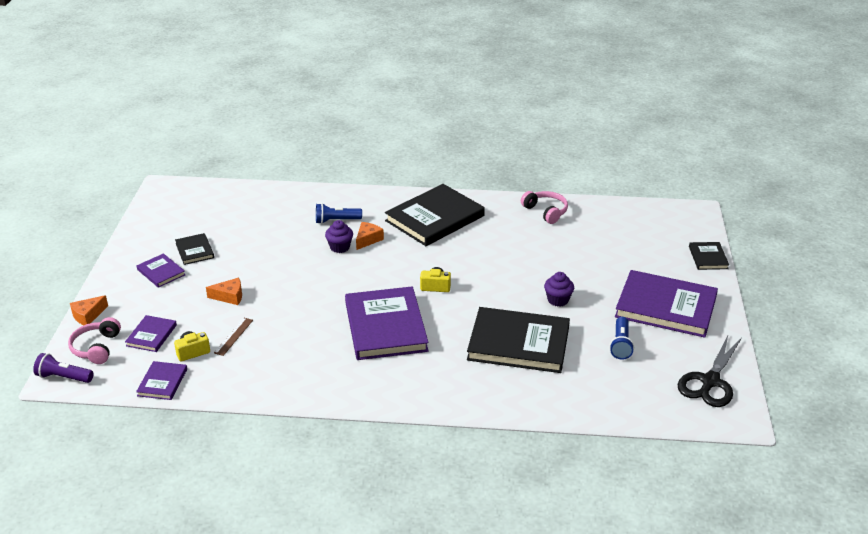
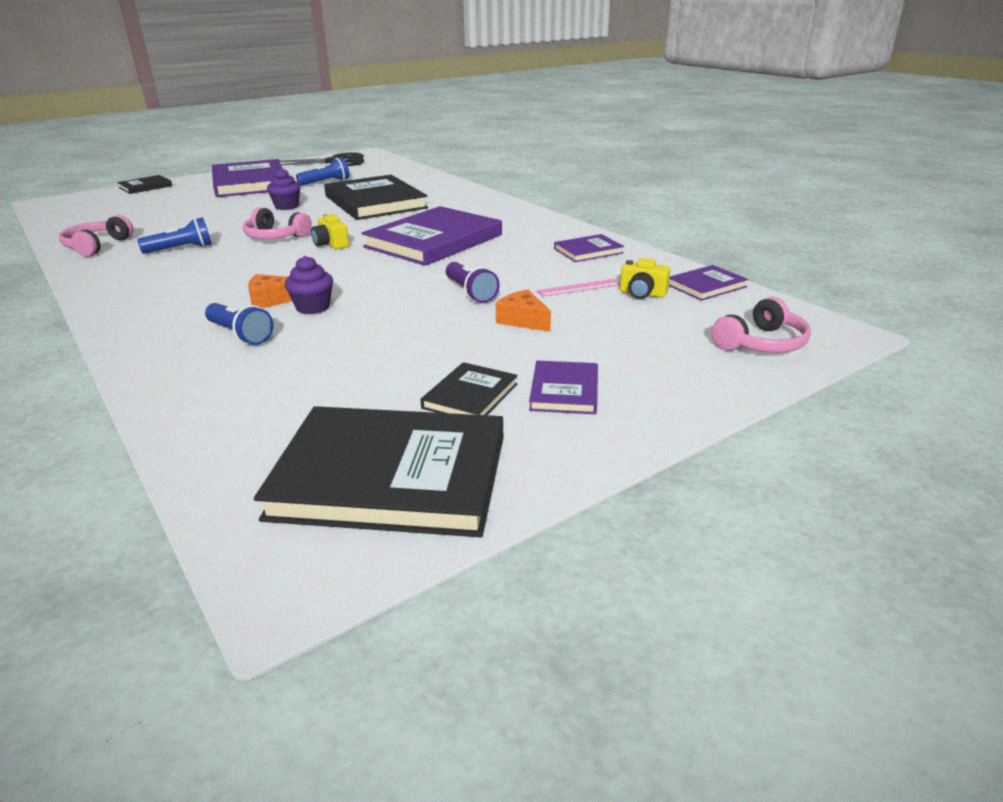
camera: 130 degrees left, 5 degrees down
purple flashlight [33,353,94,383] -> purple flashlight moved to [446,262,499,303]
orange cheese [70,295,108,325] -> none
purple book [125,315,177,352] -> purple book moved to [554,234,624,262]
brown ruler [214,318,253,356] -> pink ruler [537,279,620,297]
black book [385,184,485,246] -> black book moved to [254,406,504,537]
none -> blue flashlight [137,217,212,254]
none -> pink headphones [243,207,312,239]

